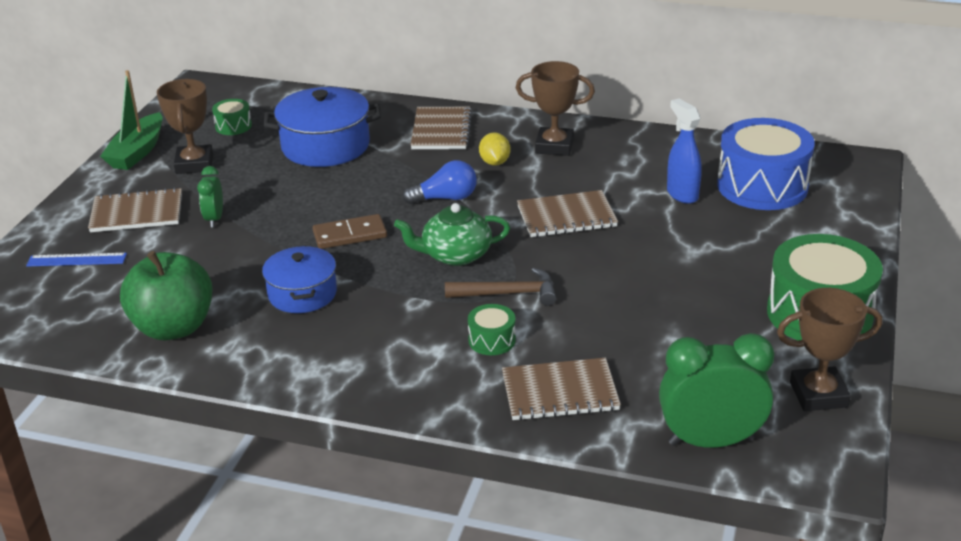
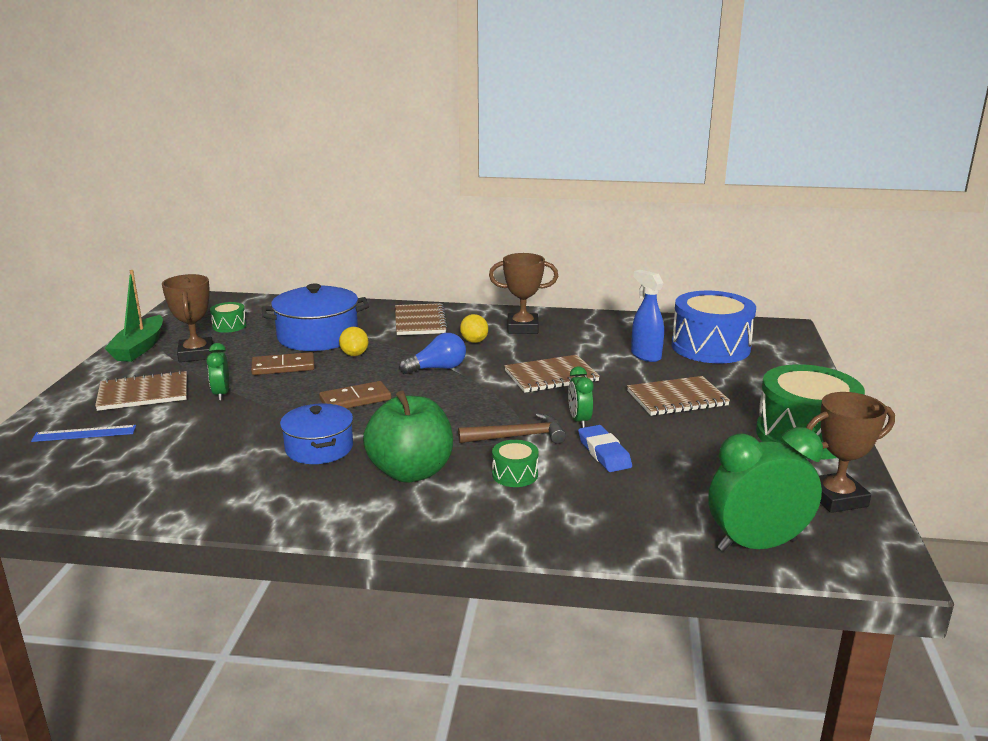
camera: 10 degrees left, 10 degrees down
green apple [120,251,213,340] -> green apple moved to [363,390,453,482]
green teapot [394,203,510,266] -> none
brown notebook [502,358,621,421] -> brown notebook moved to [627,376,730,416]
none -> brown domino [251,352,315,375]
none -> yellow lemon [339,327,368,356]
none -> green clock [568,366,593,428]
none -> blue eraser [578,425,632,472]

